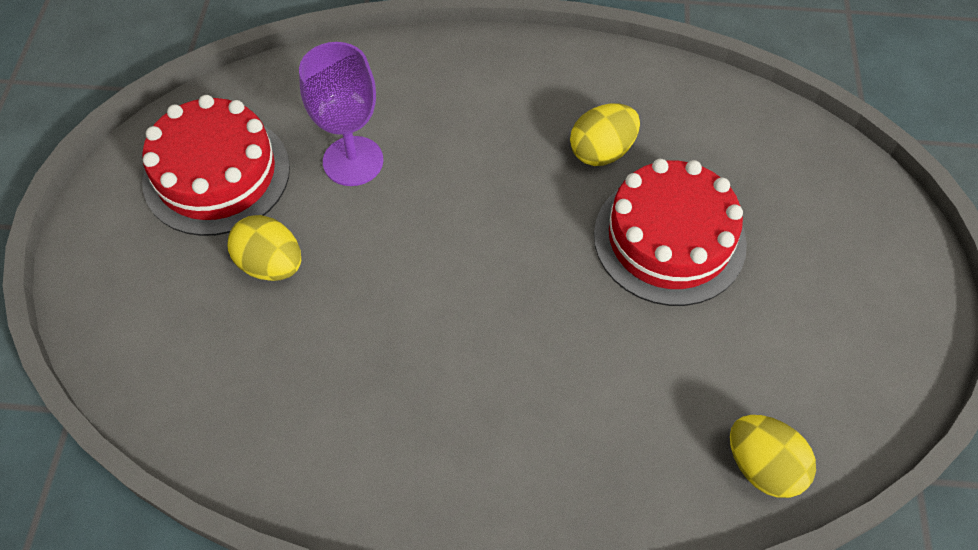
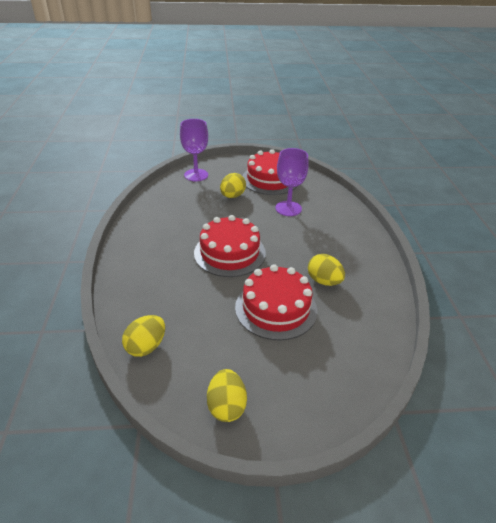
camera: 80 degrees right, 20 degrees down
none -> purple goblet [180,119,208,181]
none -> red cake [194,215,266,277]
none -> yellow egg [207,369,247,422]

